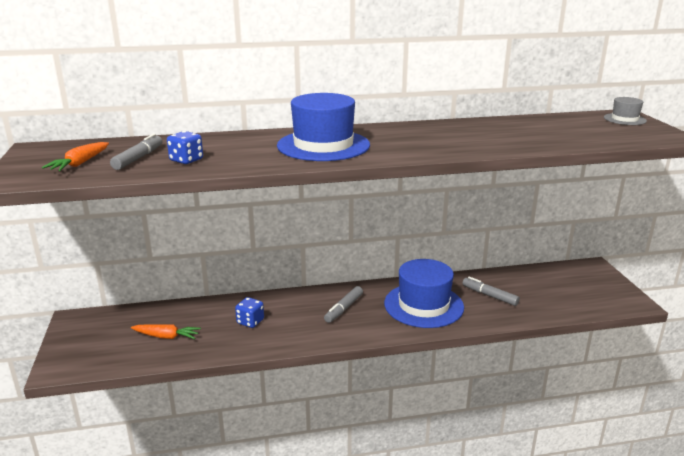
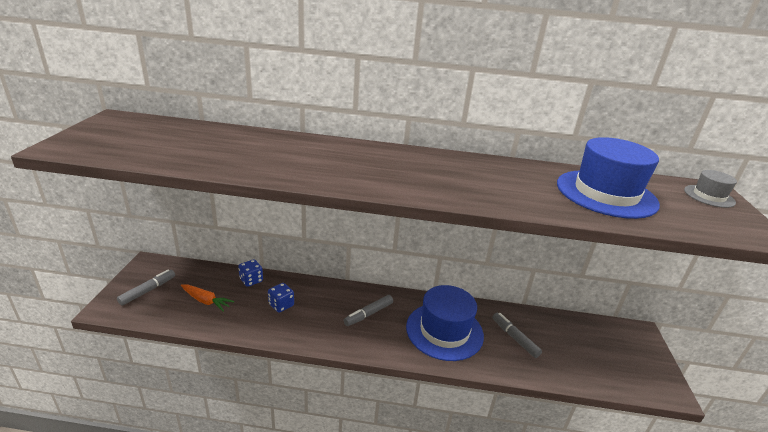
camera: 15 degrees right, 5 degrees up
orange carrot [42,142,109,171] -> none
grey marker [110,134,162,170] -> grey marker moved to [117,269,175,306]
blue dice [167,131,203,164] -> blue dice moved to [238,259,263,287]
blue hat [277,93,370,161] -> blue hat moved to [557,137,660,219]

